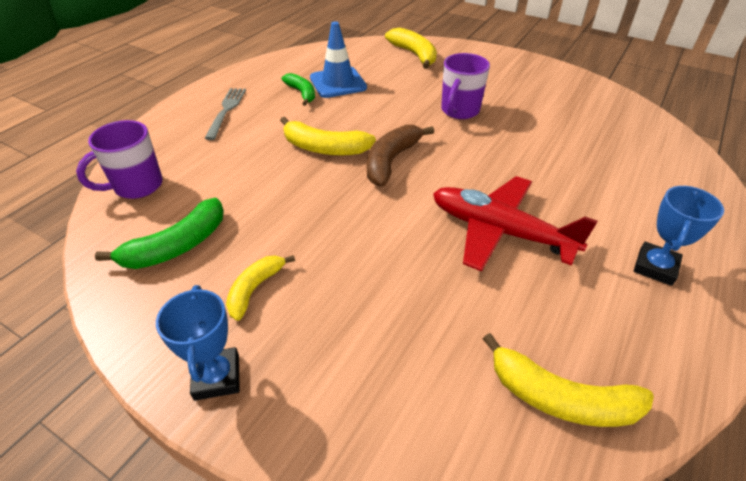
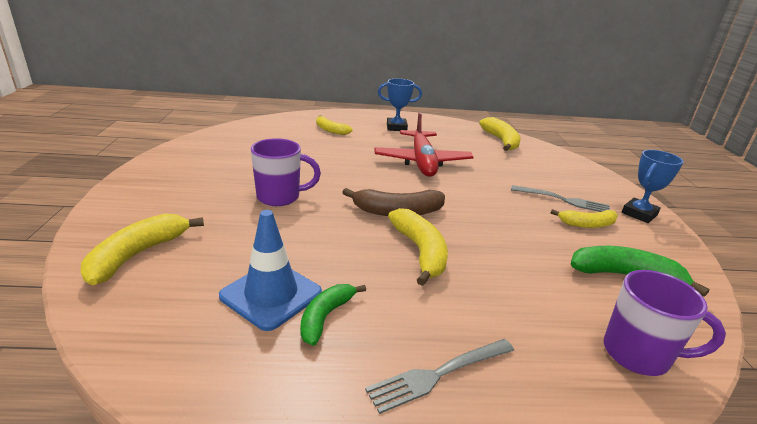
camera: 125 degrees left, 15 degrees down
none -> yellow banana [316,115,353,135]
none -> grey fork [511,185,610,212]

